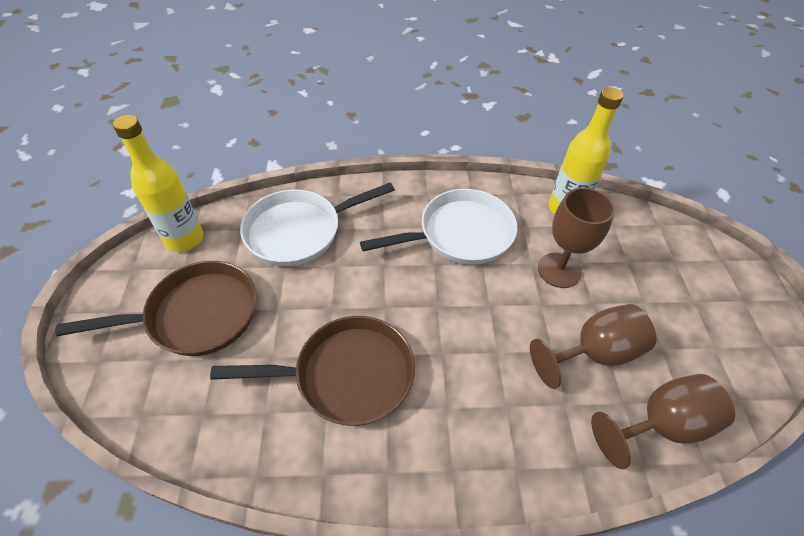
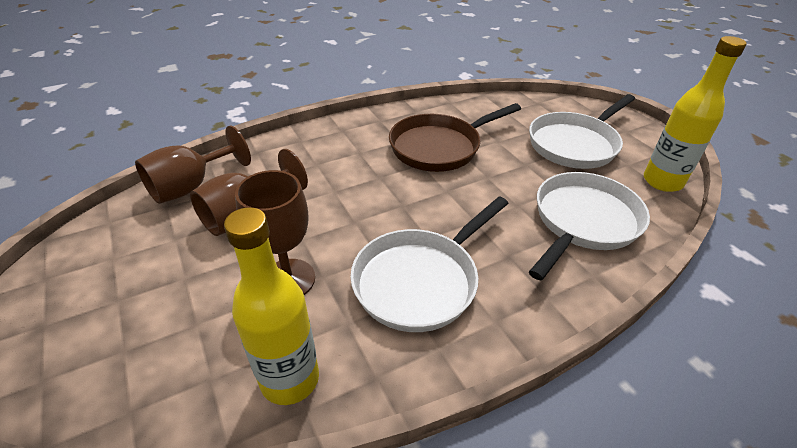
camera: 155 degrees right, 10 degrees down
brown pan [55,261,257,356] -> white pan [529,94,635,169]

